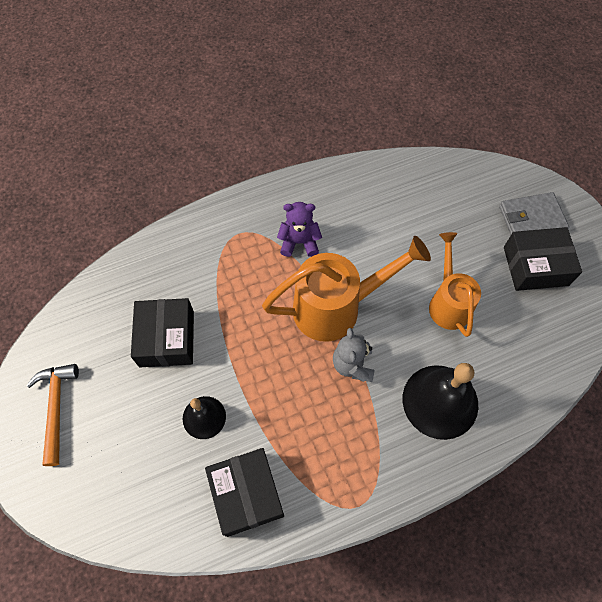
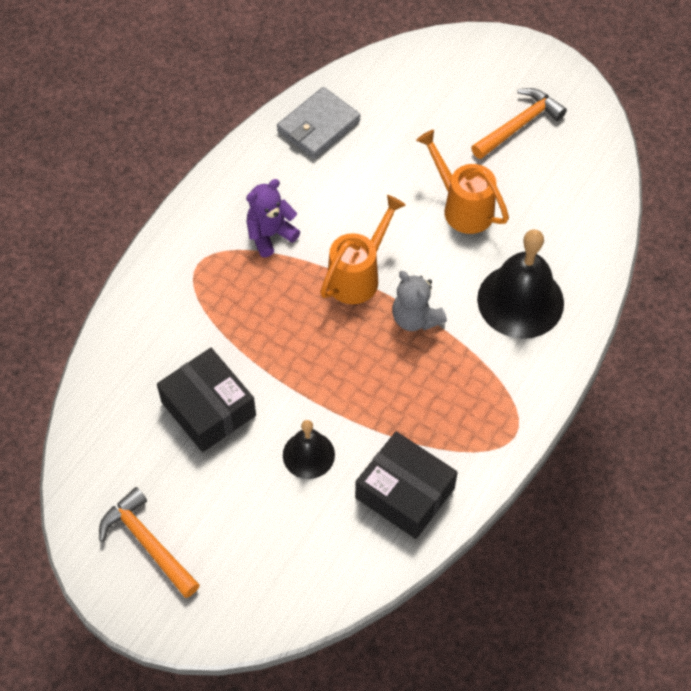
camera: 35 degrees left, 5 degrees down
orange watering can [262,236,431,342] -> orange watering can [320,195,406,304], size x0.65
grey wallet [499,192,569,234] -> grey wallet moved to [277,87,361,159]
black box [504,227,582,291] -> orange hammer [471,88,567,159]

